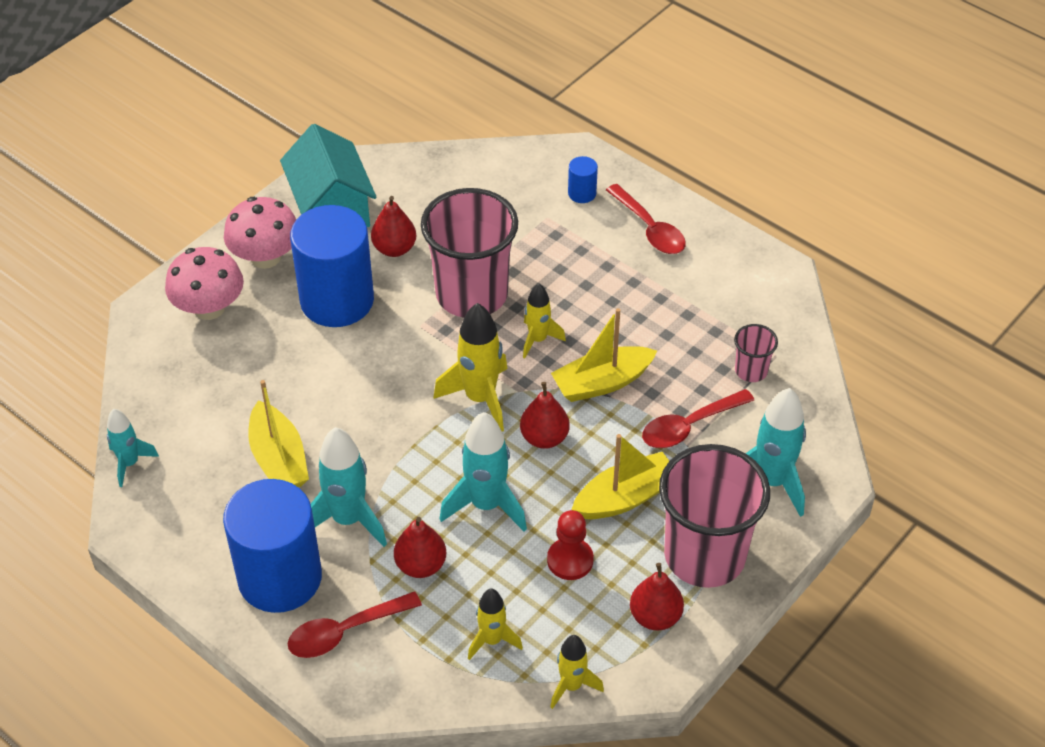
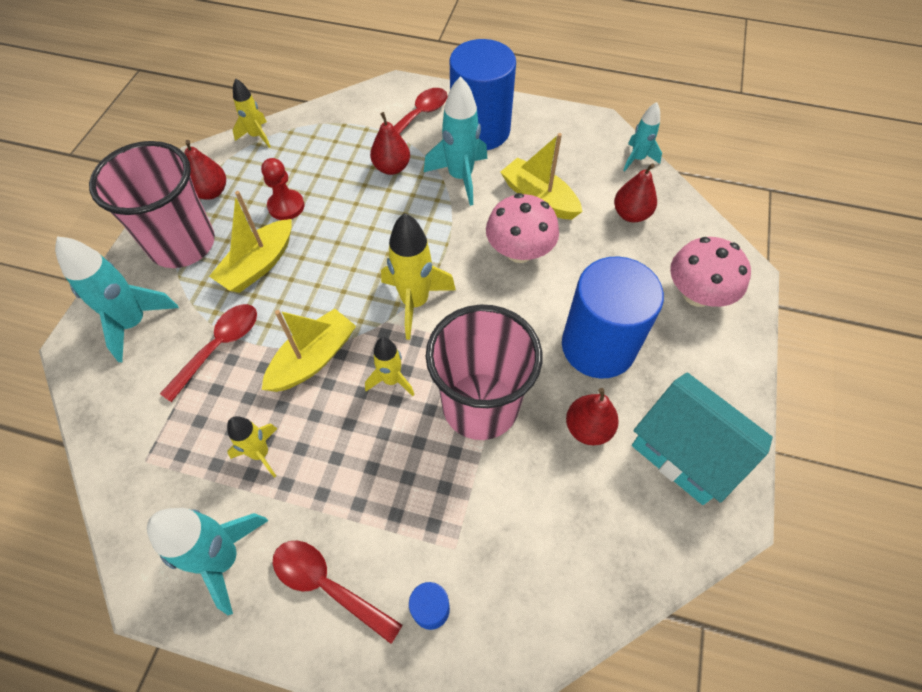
camera: 155 degrees right, 10 degrees up
pink mushroom [224,197,296,269] -> pink mushroom moved to [486,193,559,263]
turquoise rocket [439,412,527,531] -> turquoise rocket moved to [147,508,268,615]
yellow rocket [468,589,523,660] -> yellow rocket moved to [227,416,277,478]
red pear [520,382,570,449] -> red pear moved to [614,163,657,223]
pink cup [734,324,778,382] -> none

